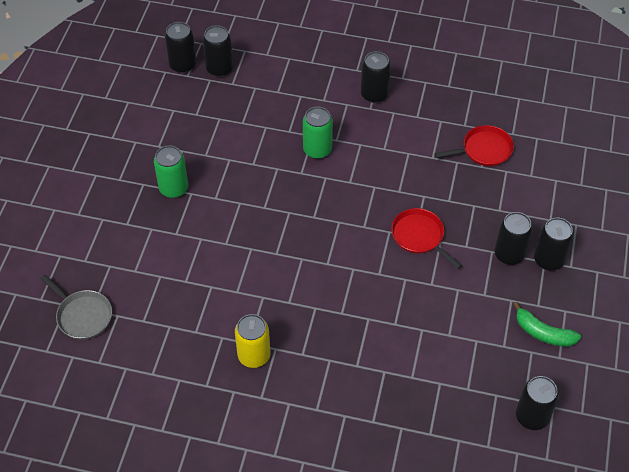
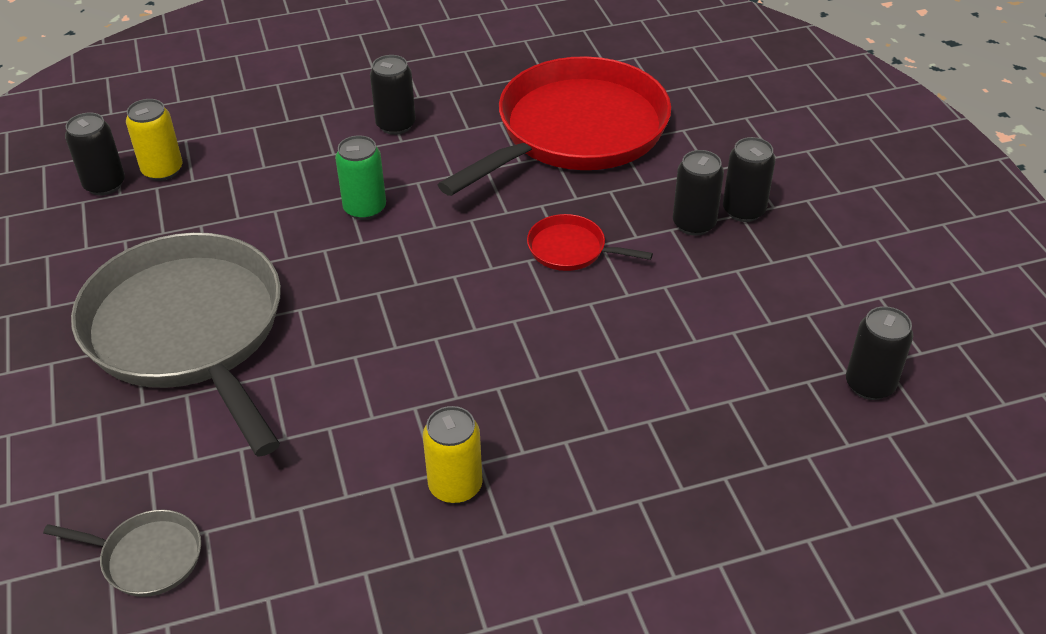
camera: 30 degrees left, 10 degrees down
green can [154,145,188,198] -> grey pan [71,232,281,457]
black can [203,25,233,77] -> yellow can [126,99,182,181]
red pan [435,125,514,166] -> red pan [438,56,671,196], size x2.45
green banana [513,302,581,347] -> none

